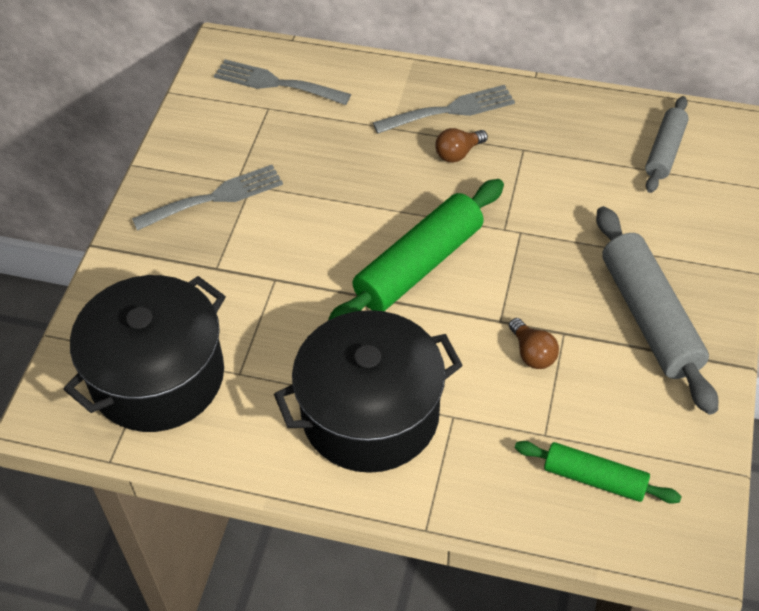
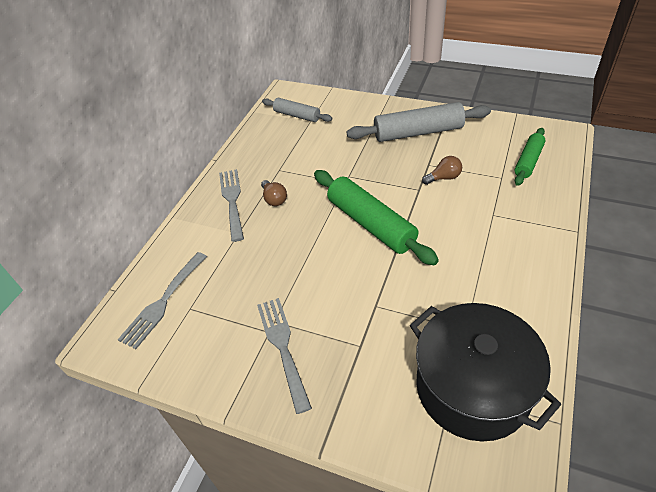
camera: 80 degrees left, 5 degrees down
black pot [274,310,463,473] -> none

